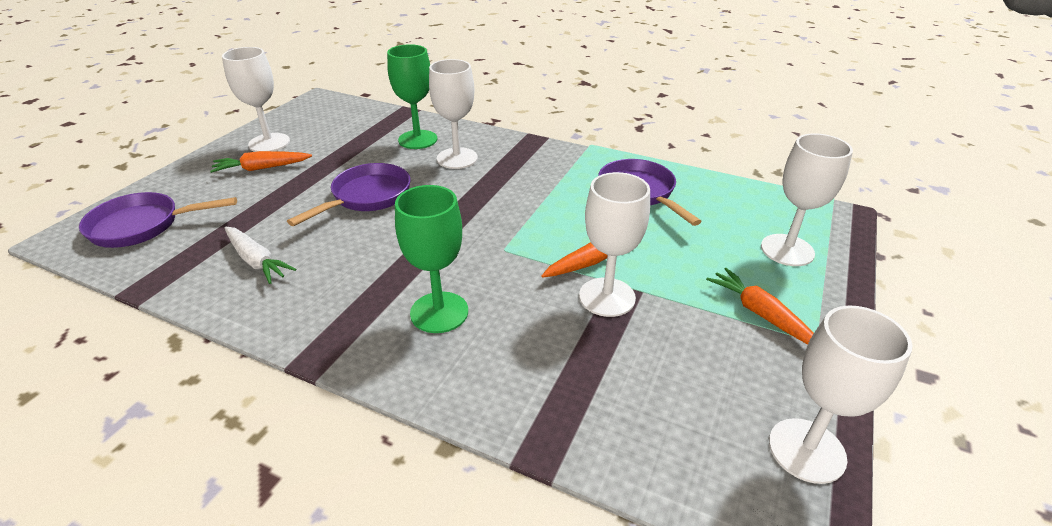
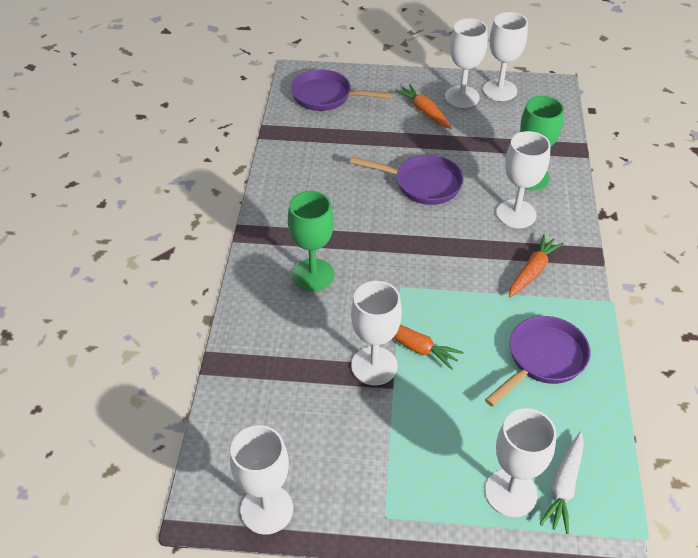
camera: 70 degrees right, 10 degrees up
purple pan [79,192,237,248] -> purple pan turned 45 degrees counterclockwise [291,70,393,111]
white carrot [225,227,296,284] -> white carrot moved to [540,431,584,534]
orange carrot [706,268,814,344] -> orange carrot moved to [509,234,564,297]
none -> white goblet [483,12,528,101]

